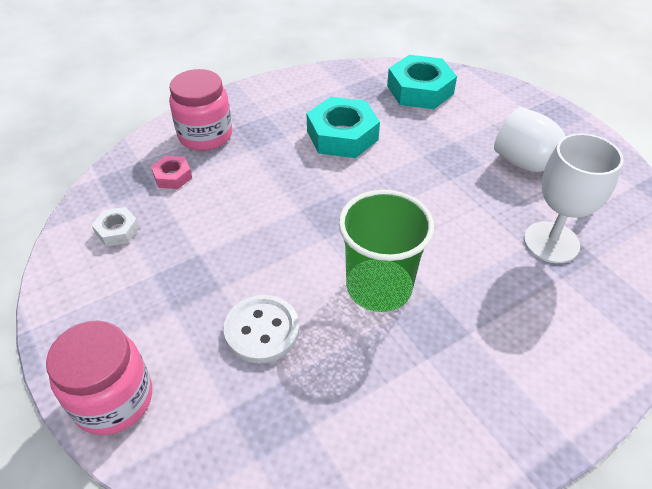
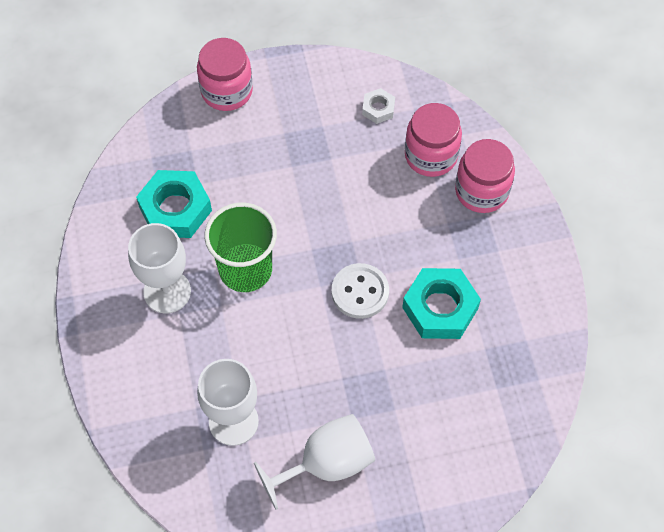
camera: 110 degrees right, 15 degrees up
pink nut [151,156,192,189] -> pink jar [405,103,462,177]
white button [224,295,299,364] -> white button moved to [332,263,389,319]
turquoise nut [387,55,457,109] -> turquoise nut moved to [136,170,212,238]
none -> white goblet [128,223,191,314]

